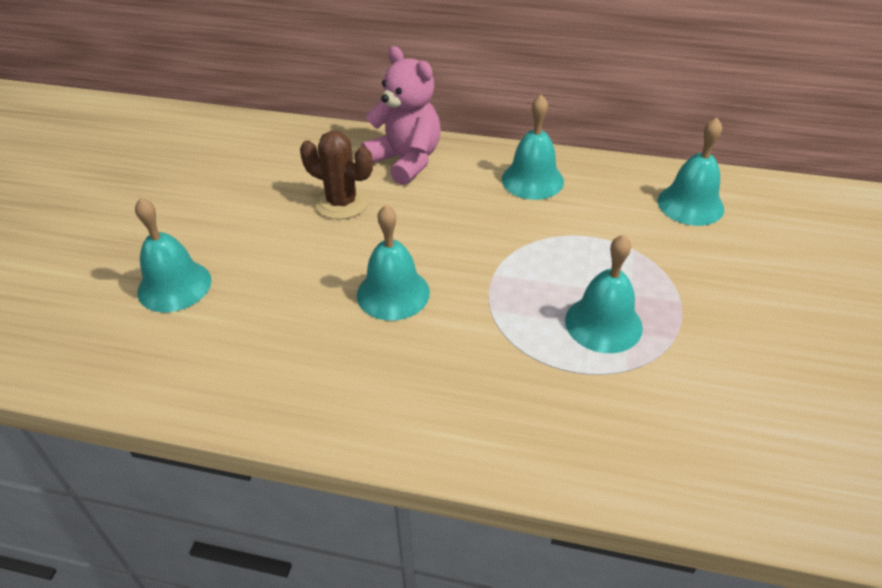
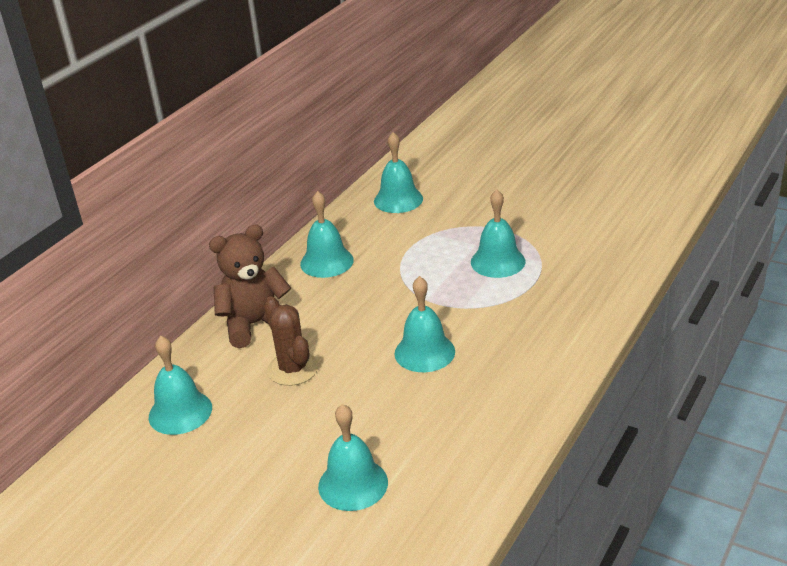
camera: 70 degrees left, 10 degrees down
brown cactus [300,131,373,220] -> brown cactus turned 75 degrees counterclockwise [264,296,319,386]
pink teddy bear [361,46,441,185] -> brown teddy bear [209,224,291,348]
none -> turquoise bell [149,336,212,435]

